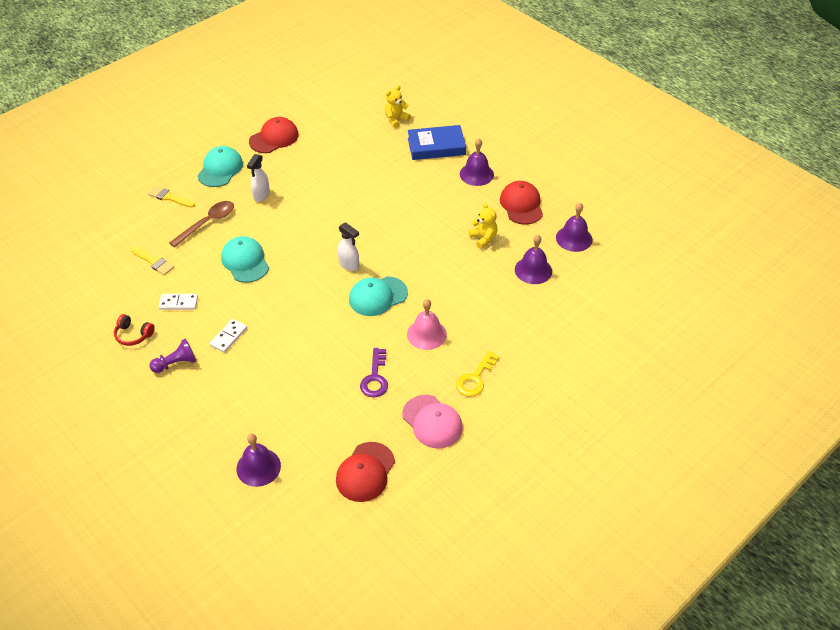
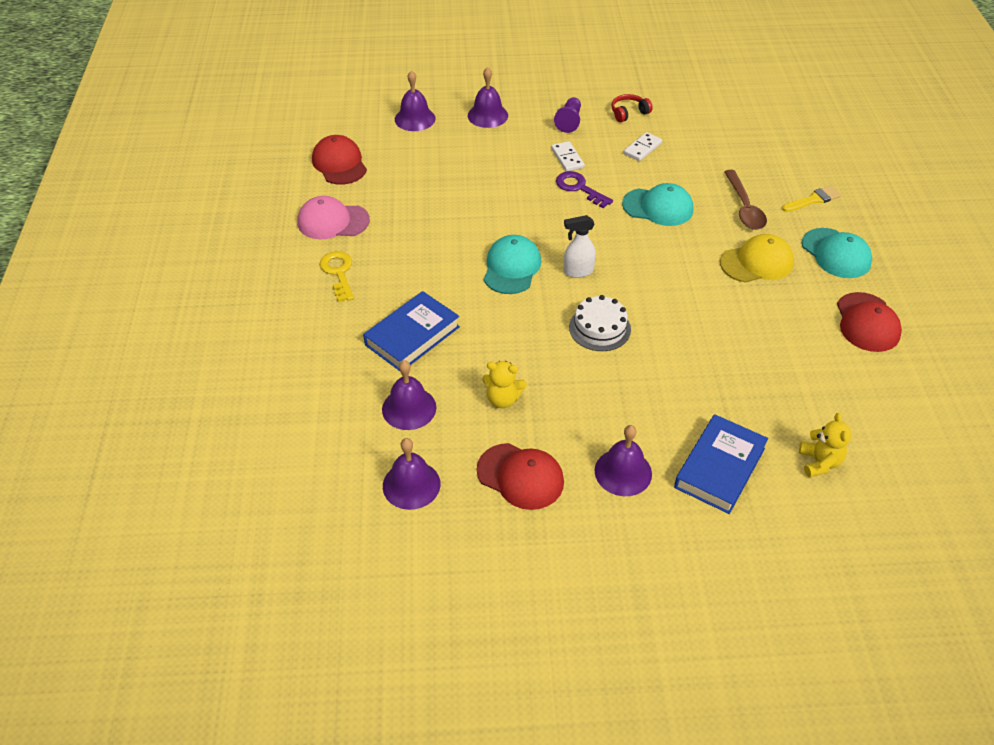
camera: 130 degrees right, 0 degrees up
yellow brush [131,246,174,275] -> none
white spray bottle [247,154,270,202] -> yellow cap [720,234,794,283]
purple key [360,348,388,398] -> purple key moved to [556,171,613,208]
pink bell [407,299,447,350] -> none
none -> blue book [363,291,460,371]
none -> purple bell [468,67,508,128]
none -> white cake [569,295,631,351]

